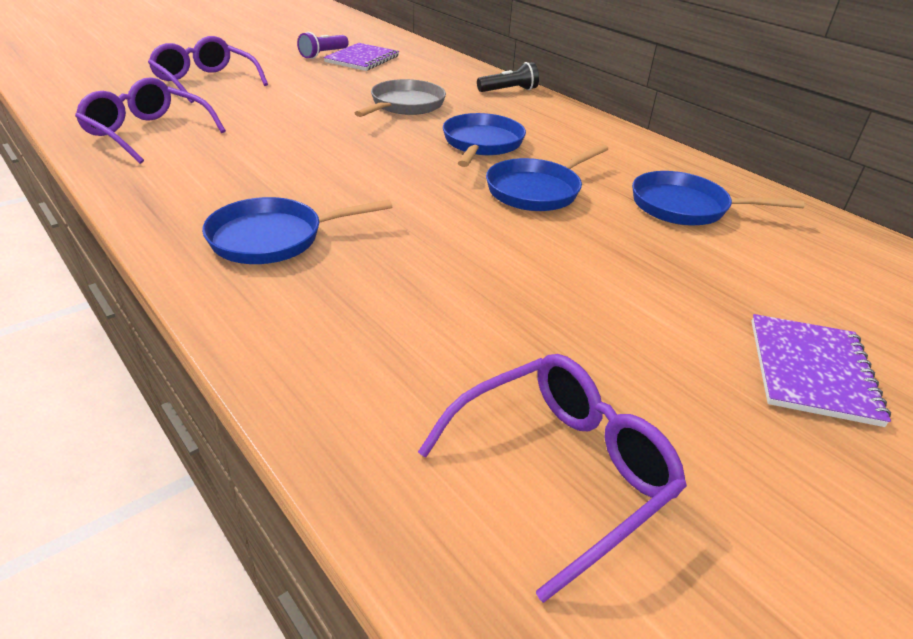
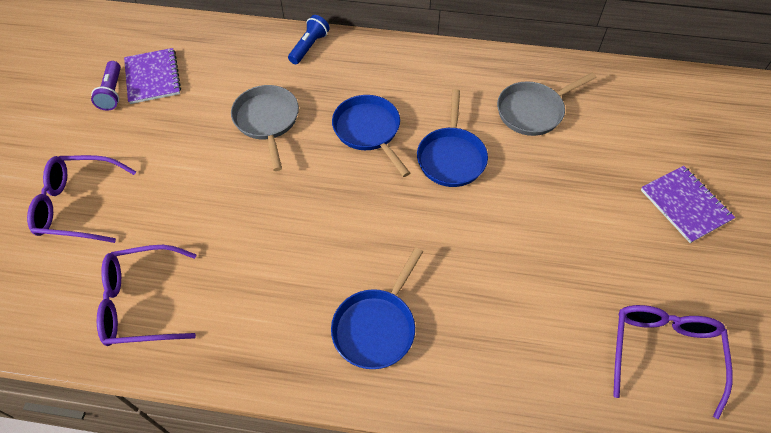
camera: 40 degrees left, 20 degrees up
black flashlight [477,62,539,92] -> blue flashlight [288,15,330,64]
blue pan [632,171,805,226] -> grey pan [497,72,597,136]

